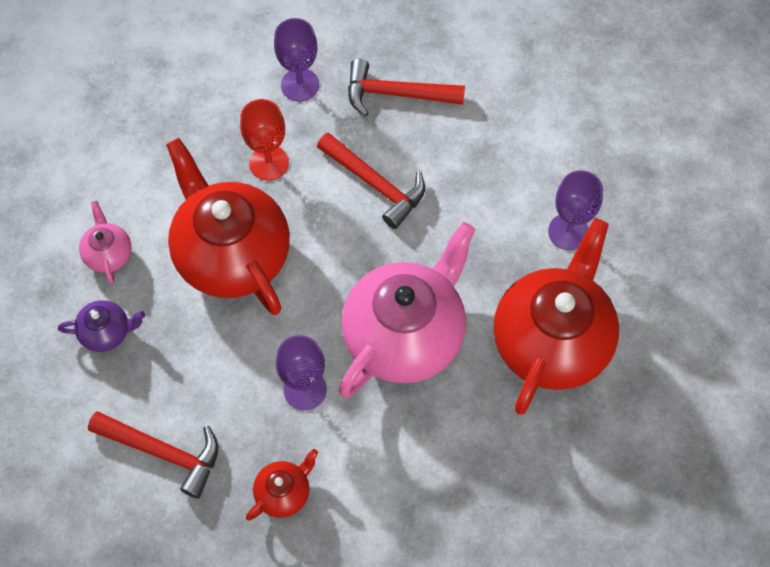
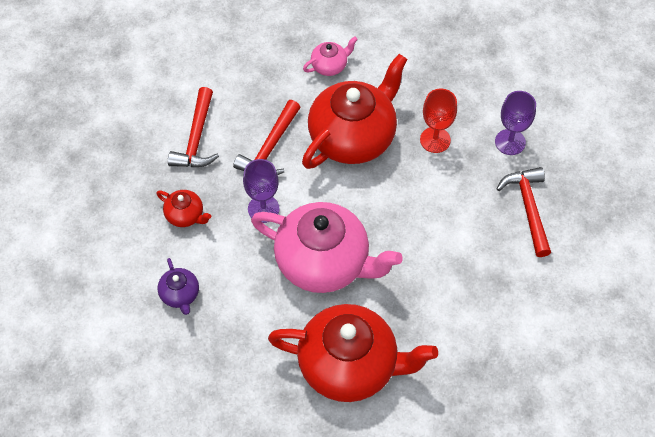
camera: 75 degrees right, 5 degrees down
purple teapot [58,300,145,352] -> purple teapot moved to [158,258,199,315]
red hammer [317,132,425,229] -> red hammer moved to [233,100,300,175]
purple goblet [548,170,603,250] -> none

